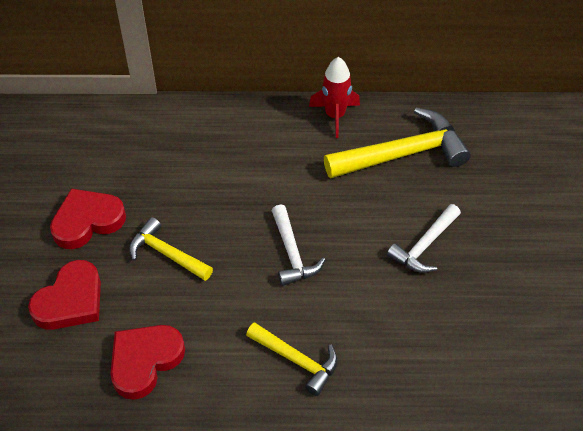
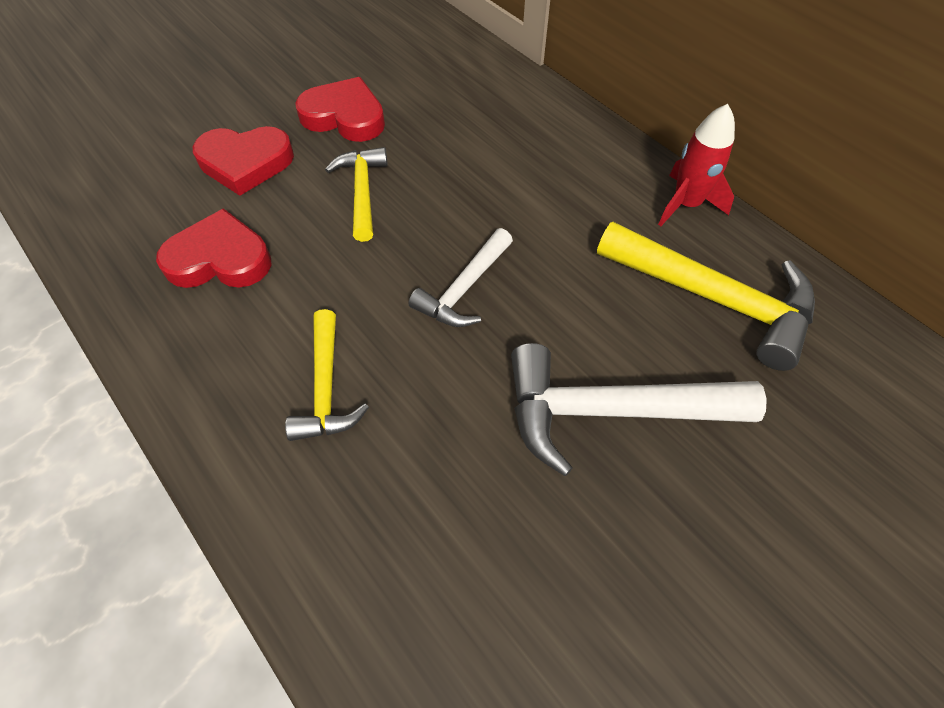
camera: 50 degrees right, 5 degrees up
white hammer [387,204,461,273] -> white hammer [511,343,767,476], size x1.68

